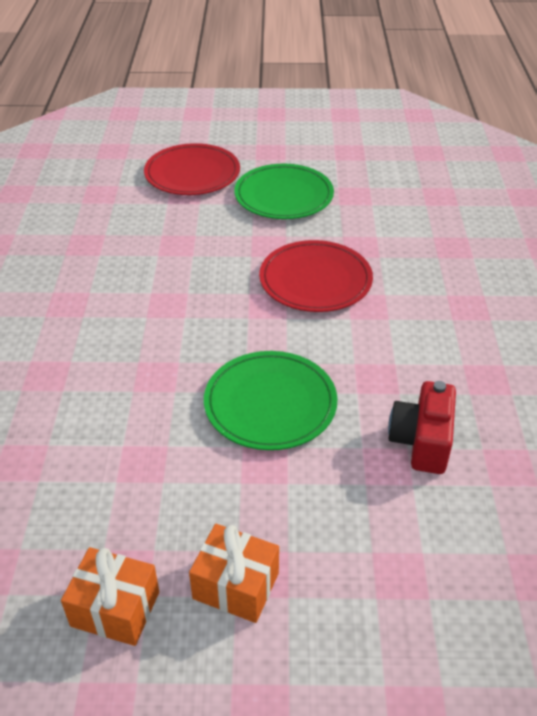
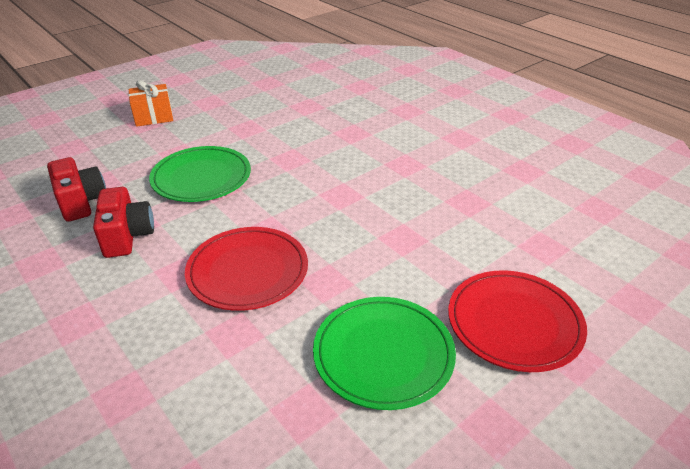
camera: 140 degrees right, 5 degrees down
orange gift [61,547,159,646] -> none
none -> red camera [93,187,154,258]

